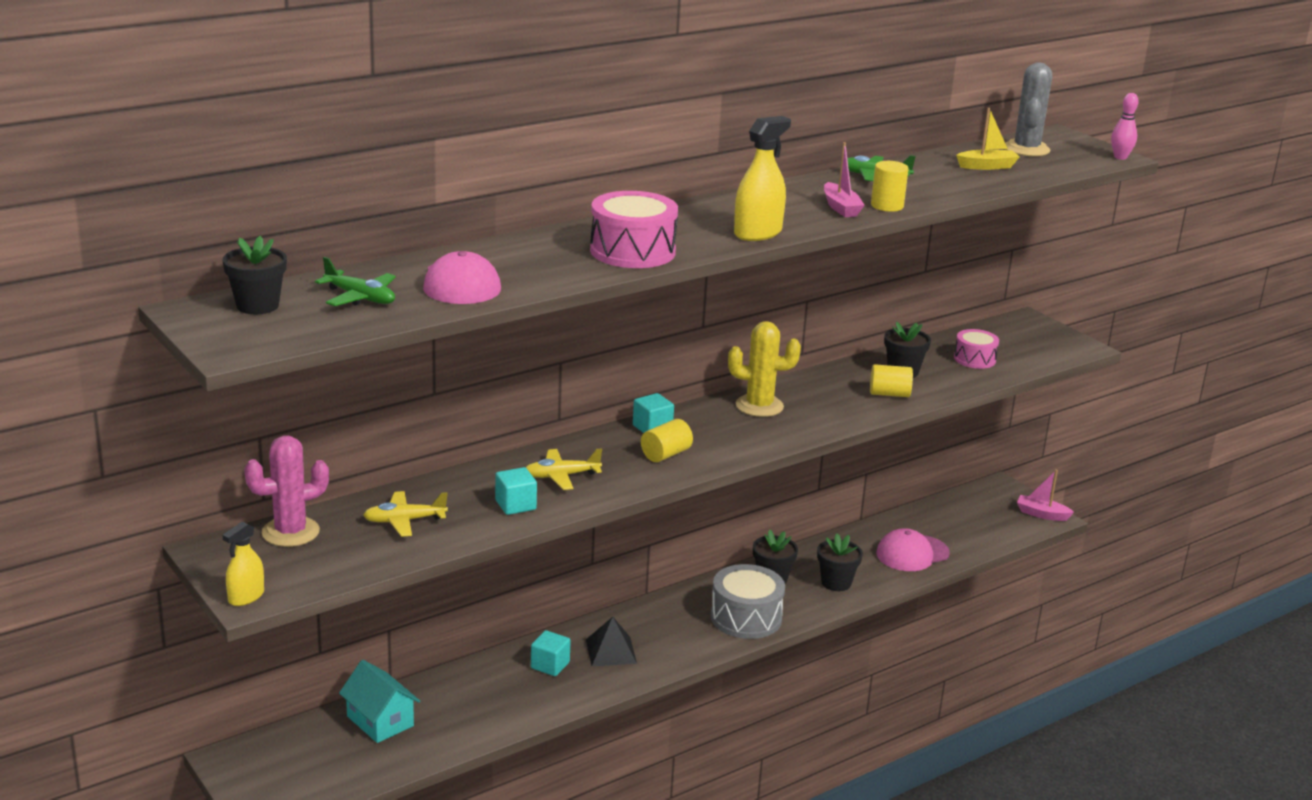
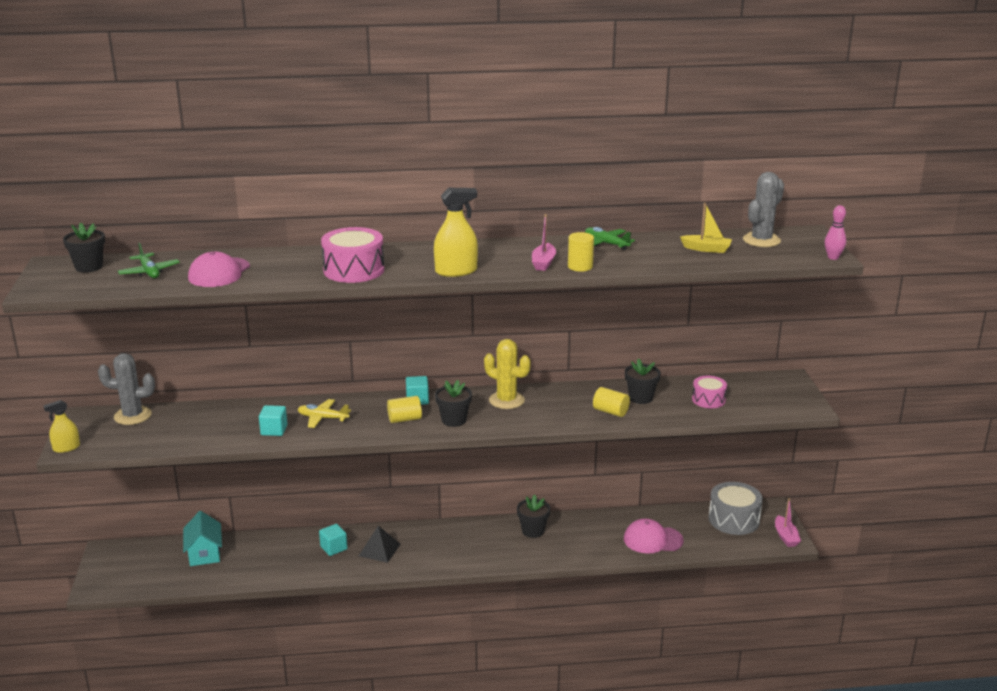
camera: 30 degrees right, 0 degrees up
pink cactus [244,435,329,547] -> grey cactus [98,353,155,425]
yellow plane [363,491,448,537] -> none
grey drum [711,564,785,639] -> grey drum moved to [709,482,763,535]
black flower pot [817,534,863,591] -> black flower pot moved to [435,380,472,427]
pink boat [1017,470,1074,521] -> pink boat turned 150 degrees counterclockwise [775,498,801,547]

